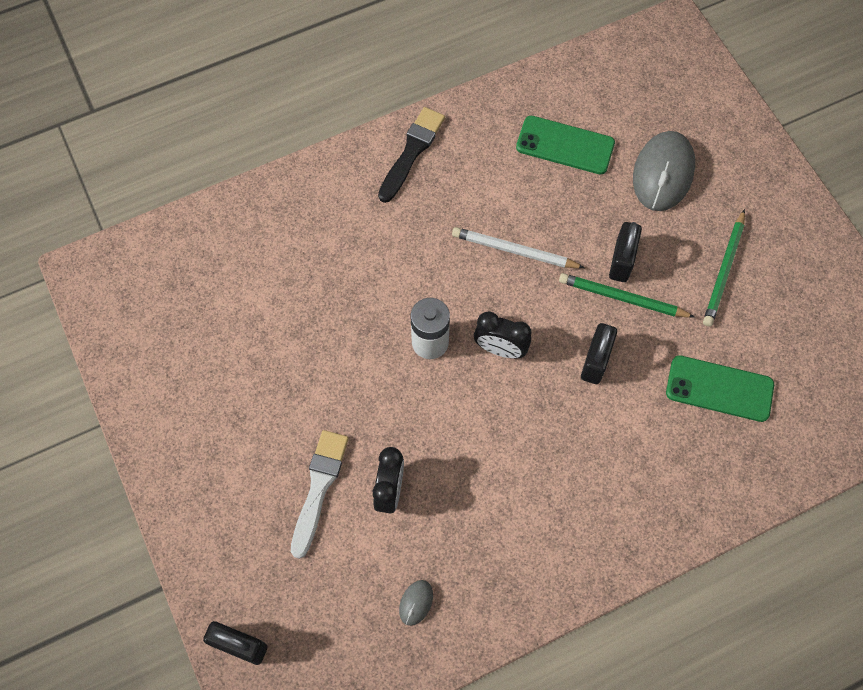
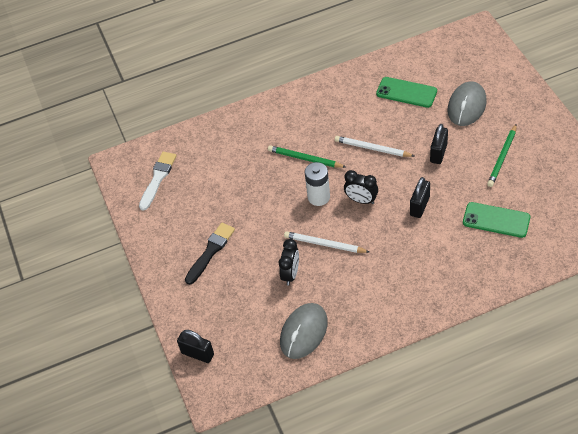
camera: 10 degrees right, 15 degrees down
white brush [291,430,349,559] -> white brush moved to [139,152,177,211]
black brush [378,107,445,203] -> black brush moved to [185,223,235,285]
grey mouse [399,580,433,626] -> grey mouse [280,303,328,359], size x2.29
green pencil [559,273,695,318] -> green pencil moved to [268,145,346,168]
none -> white pencil [284,231,369,253]

